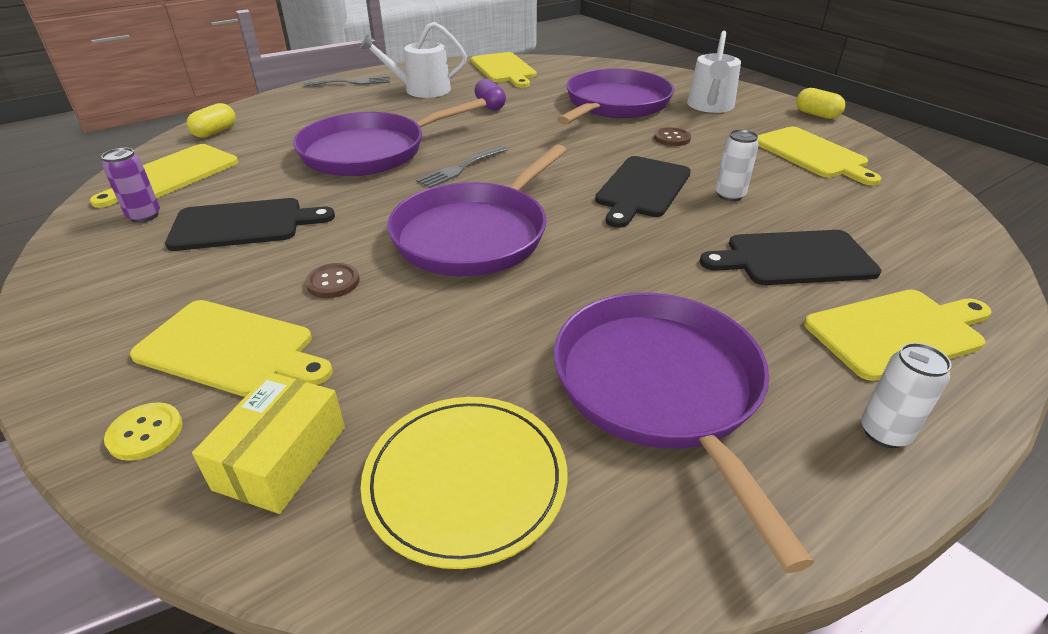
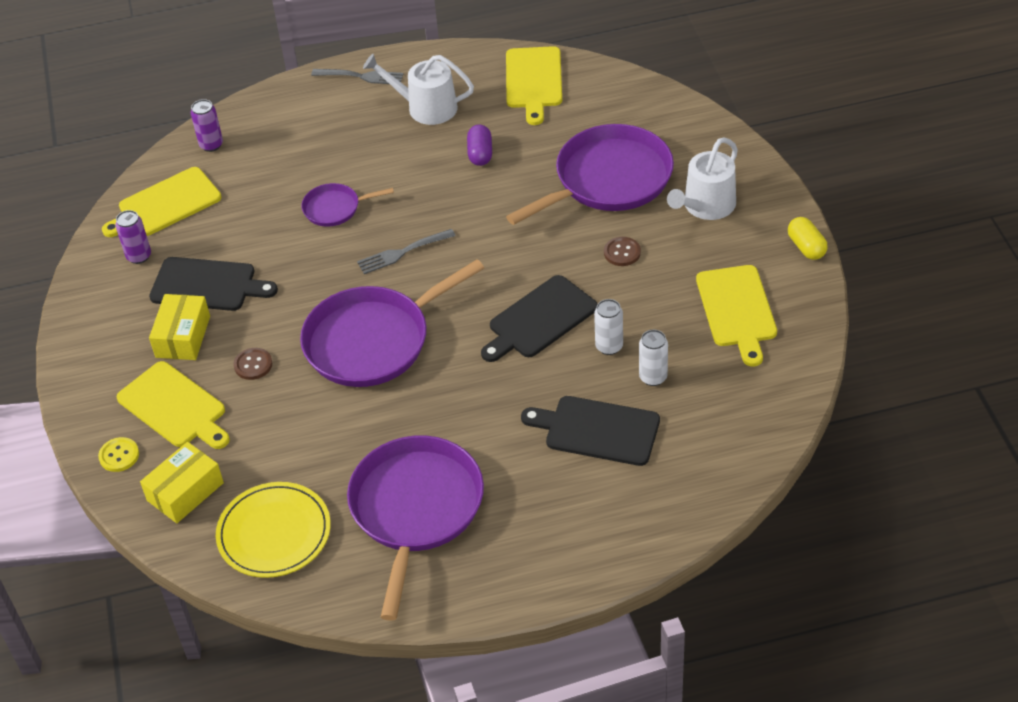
camera: 25 degrees right, 10 degrees up
yellow capsule [187,103,236,138] -> purple can [191,99,223,152]
purple pan [293,98,487,176] -> purple pan [301,183,394,227], size x0.49
yellow cutting board [804,290,992,381] -> none
white can [861,343,952,448] -> white can moved to [639,330,668,386]
none -> yellow box [149,294,210,360]

